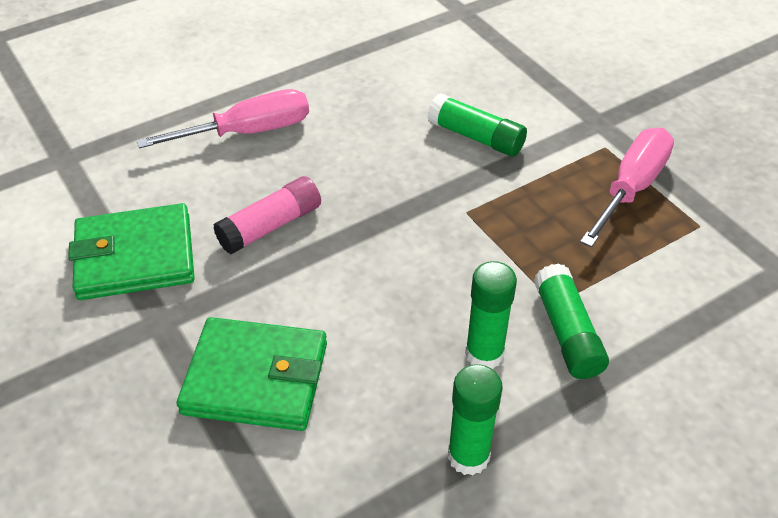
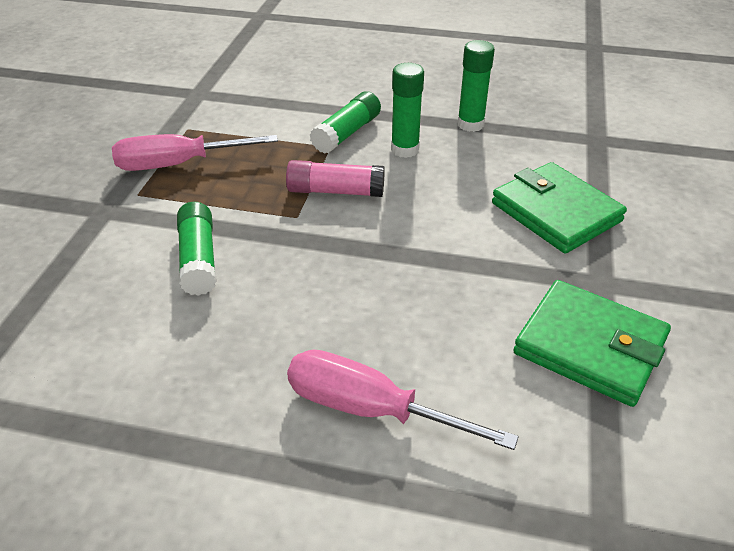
camera: 135 degrees left, 5 degrees down
pink glue stick [213,176,321,255] -> pink glue stick moved to [286,160,385,197]

